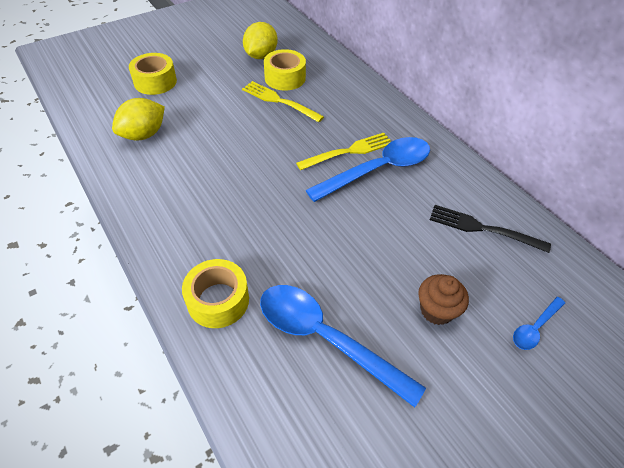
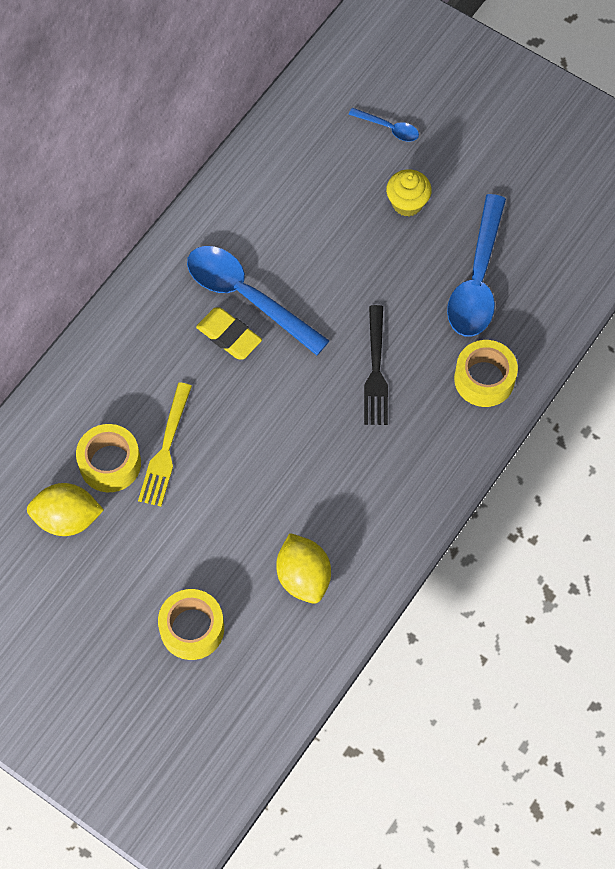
camera: 110 degrees left, 15 degrees up
yellow lemon [112,98,165,141] -> yellow lemon turned 45 degrees clockwise [276,533,331,604]
yellow fork [296,133,391,170] -> yellow eraser [196,308,262,359]
brown cupcake [418,274,469,325] -> yellow cupcake [386,169,432,216]
black fork [430,205,551,253] -> black fork moved to [364,305,388,425]

